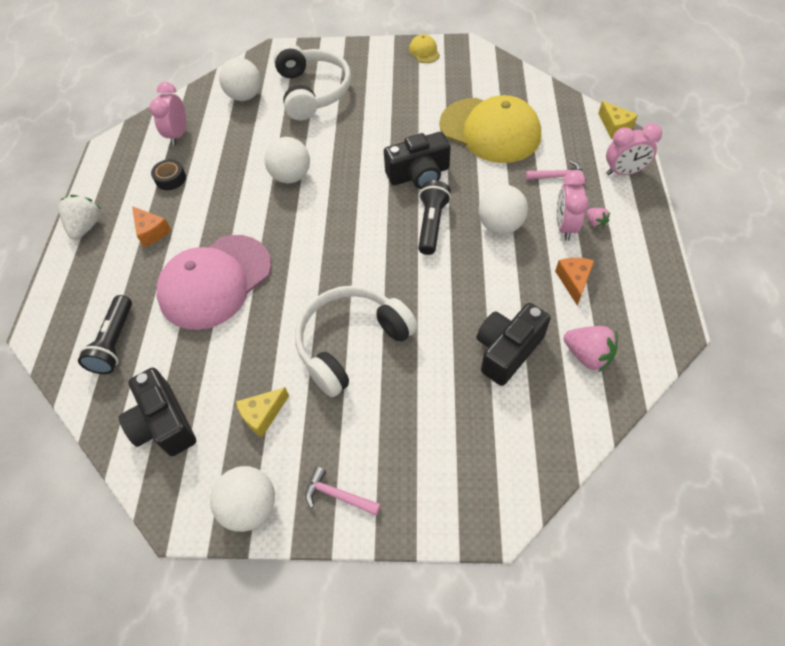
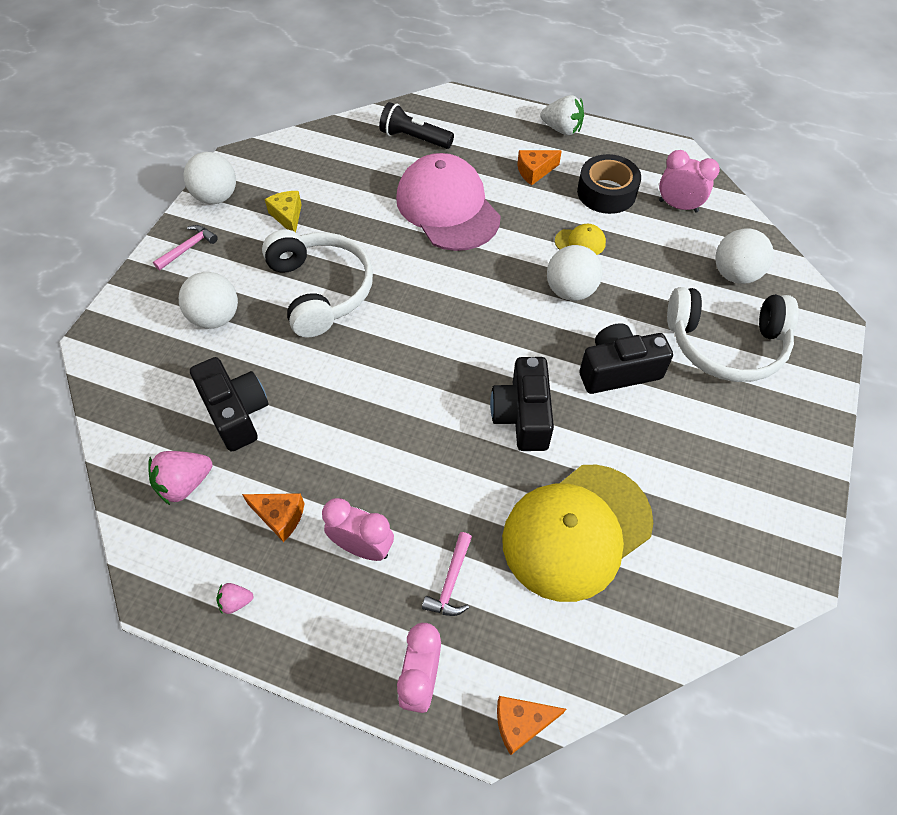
camera: 105 degrees right, 0 degrees up
black camera [119,368,196,456] -> black camera moved to [579,323,673,394]
black tape [151,159,186,190] -> black tape [577,154,641,214], size x1.72
yellow cap [409,34,440,63] -> yellow cap moved to [555,224,606,255]
black flashlight [418,180,451,255] -> none
white ball [478,185,528,234] -> white ball moved to [179,272,238,329]
pink strawberry [587,208,610,228] -> pink strawberry moved to [217,583,254,614]
yellow cheese [598,101,638,139] -> orange cheese [497,696,566,755]

